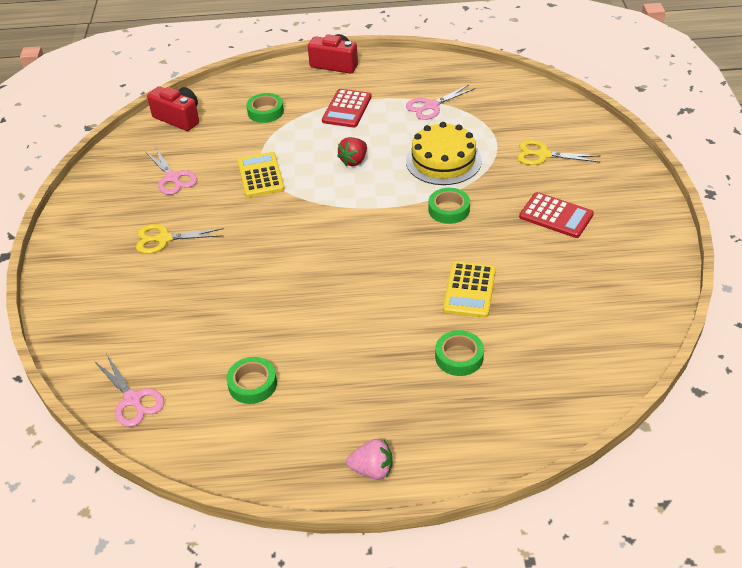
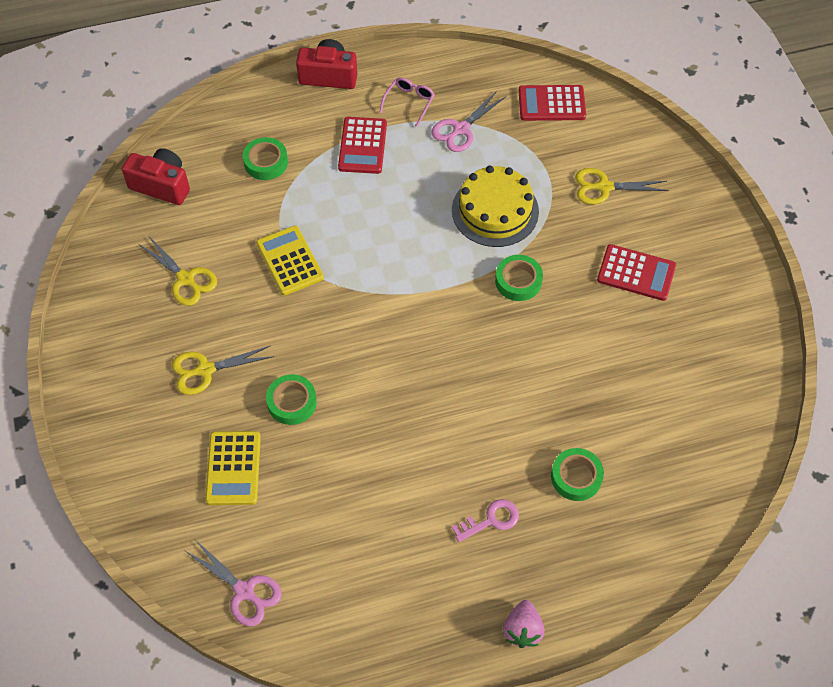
camera: 15 degrees left, 15 degrees up
pink scissors [145,147,197,195] -> yellow scissors [138,237,217,306]
green tape [226,357,277,404] -> green tape moved to [266,374,317,425]
red strawberry [337,137,367,166] -> none
pink strawberry [346,439,393,480] -> pink strawberry turned 105 degrees clockwise [503,600,545,648]
yellow calculator [443,262,496,318] -> yellow calculator moved to [205,431,261,505]
none -> pink glasses [379,77,435,127]
none -> pink key [452,499,519,542]
none -> red calculator [519,85,586,121]

